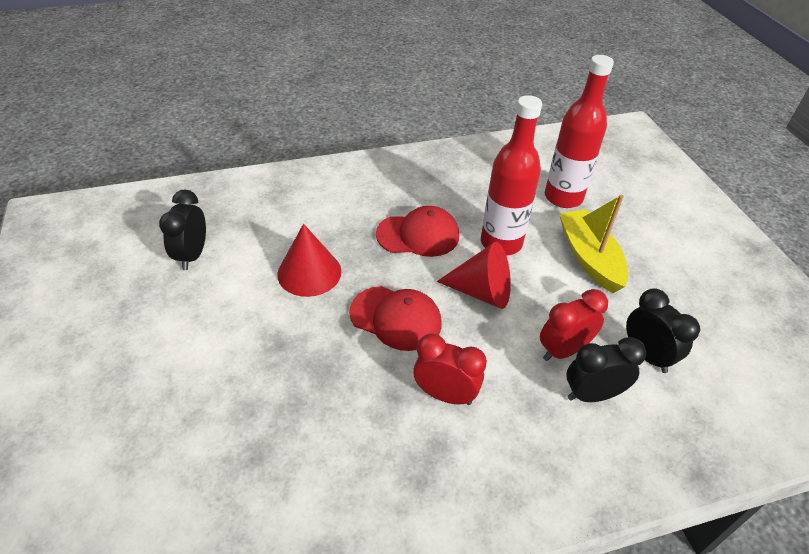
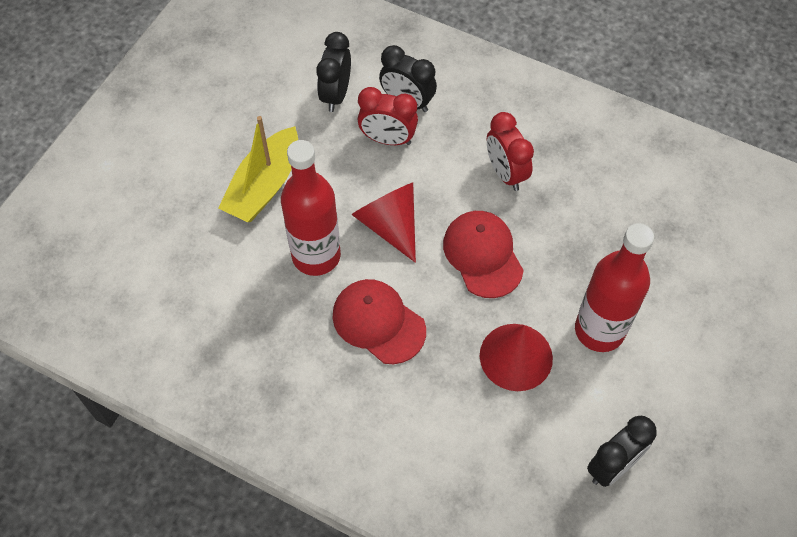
camera: 135 degrees left, 15 degrees up
red bottle [545,55,614,208] -> red bottle moved to [575,223,654,352]

